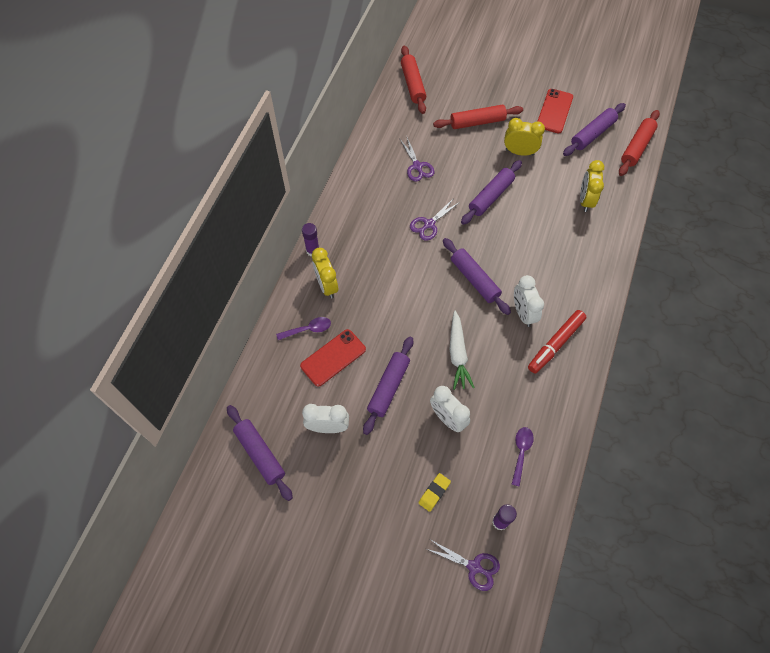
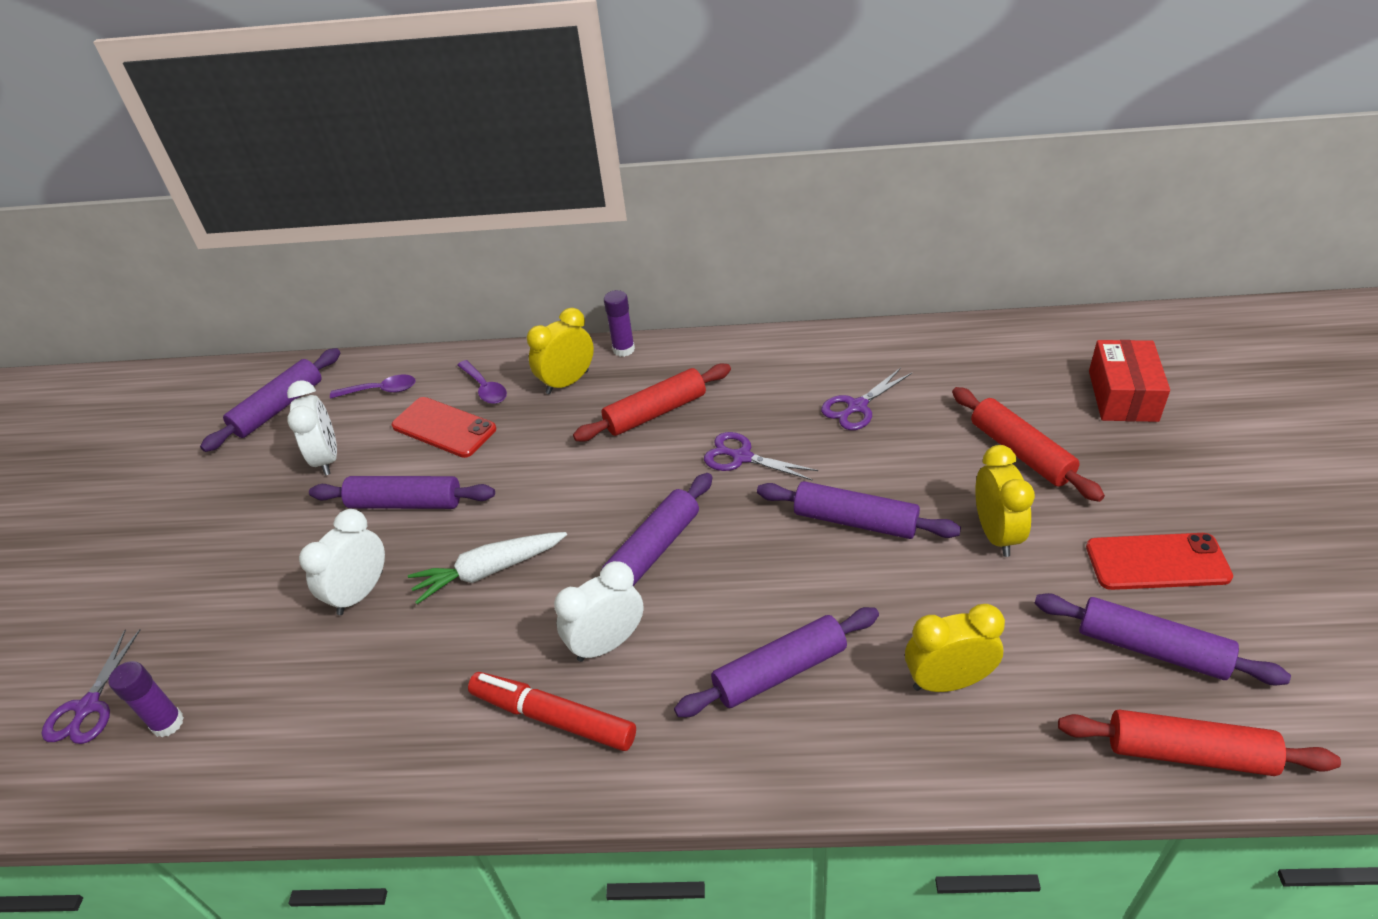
camera: 75 degrees right, 20 degrees down
red rolling pin [401,46,426,114] -> red rolling pin moved to [573,364,731,442]
yellow eraser [418,473,451,512] -> none
purple spoon [512,427,534,487] -> purple spoon moved to [330,374,415,399]
none -> purple rolling pin [674,607,879,717]
none -> red box [1089,340,1170,422]

